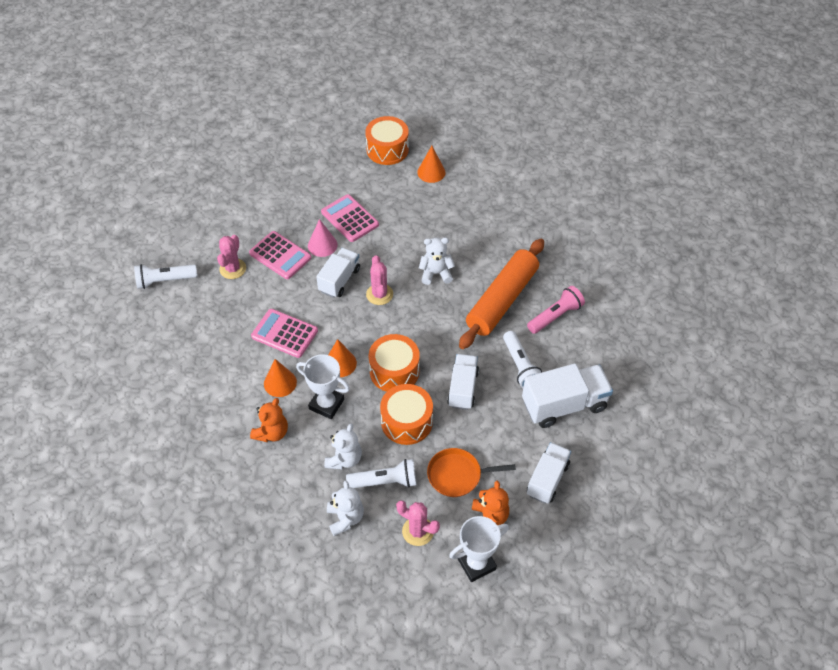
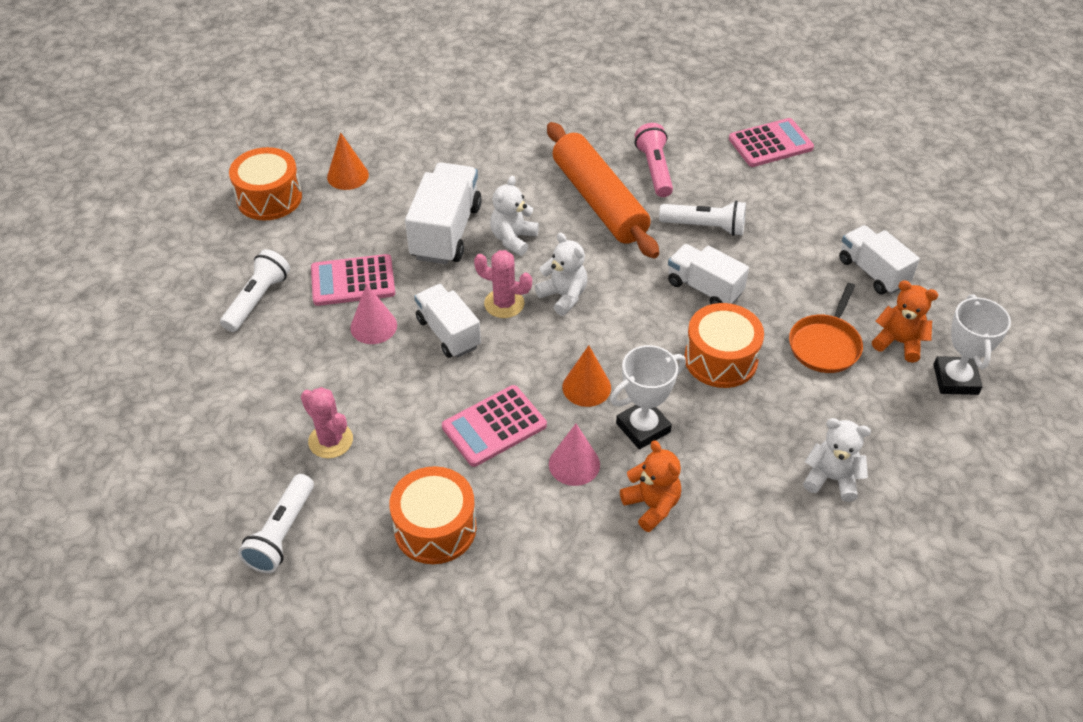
camera: 60 degrees left, 5 degrees down
pink calculator [249,231,312,279] -> pink calculator moved to [729,118,814,167]
orange cone [264,359,297,397] -> pink cone [549,424,600,486]
white teddy bear [324,424,362,469] -> white teddy bear moved to [535,233,587,316]
white flashlight [346,459,416,488] -> white flashlight moved to [220,249,290,332]
orange drum [369,334,420,392] -> orange drum moved to [389,466,476,564]
pink cactus [396,500,440,546] -> none
white truck [522,364,613,428] -> white truck moved to [405,163,482,264]

